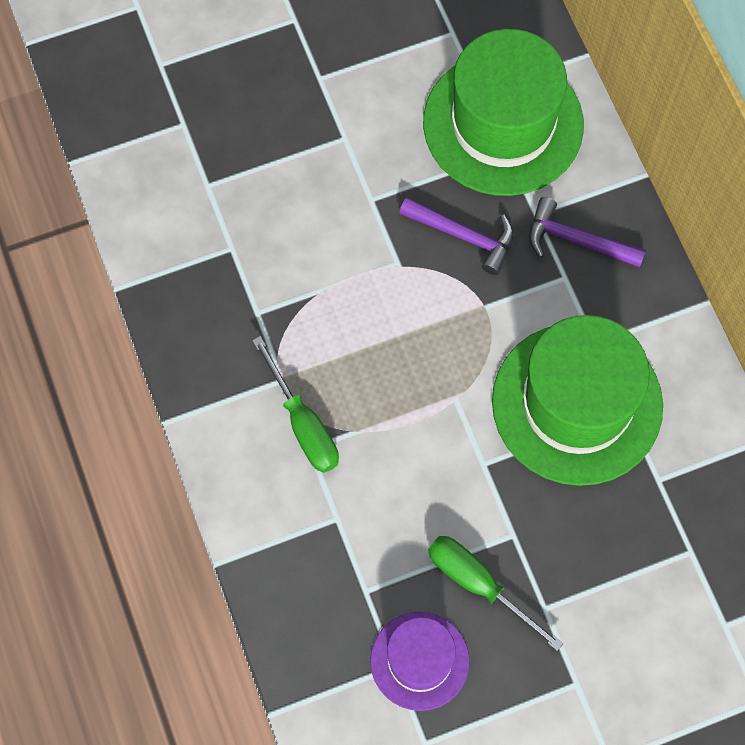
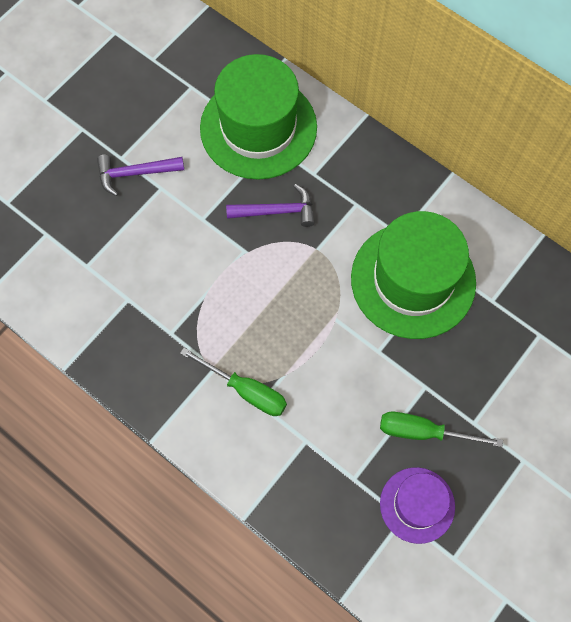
camera: 30 degrees left, 0 degrees up
purple hammer [529,197,646,268] -> purple hammer moved to [97,155,184,196]

